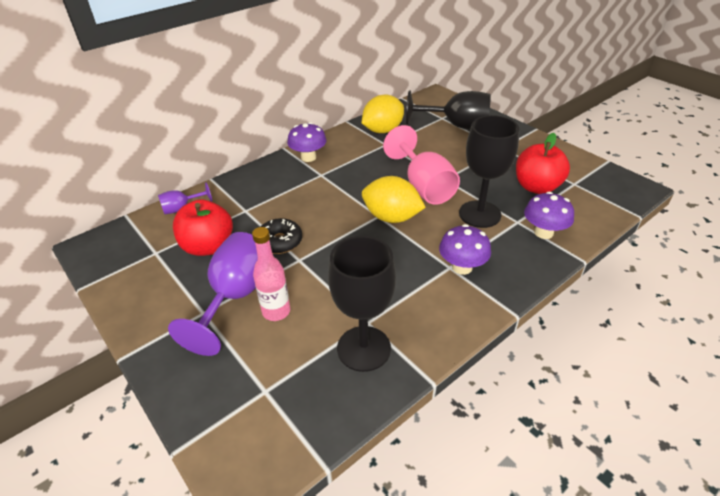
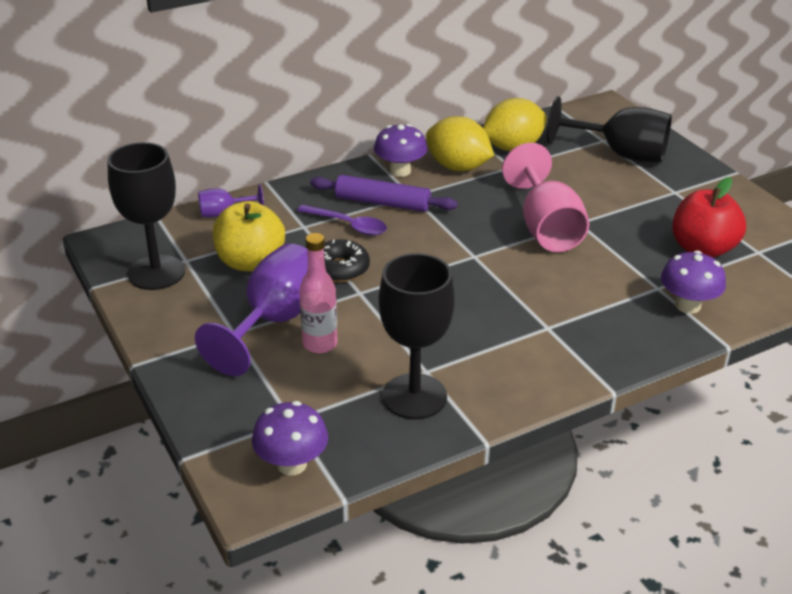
camera: 10 degrees right, 5 degrees down
red apple [173,199,233,256] -> yellow apple [213,201,285,272]
yellow lemon [362,176,426,223] -> yellow lemon moved to [426,116,494,171]
purple mushroom [439,224,491,275] -> purple mushroom moved to [252,401,328,476]
black goblet [459,115,519,228] -> black goblet moved to [107,142,185,290]
none -> purple spoon [297,205,387,236]
none -> purple rolling pin [310,175,457,212]

